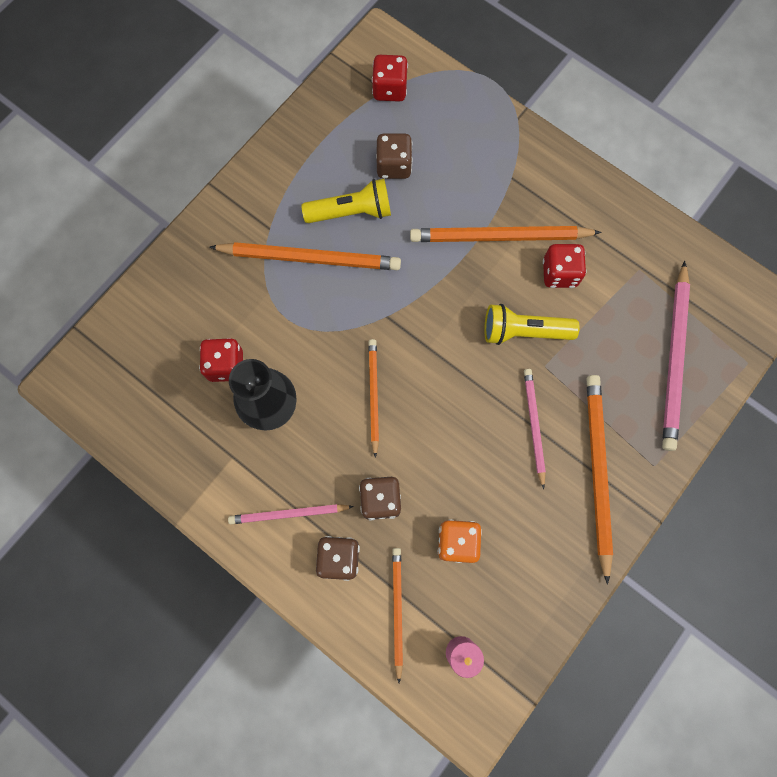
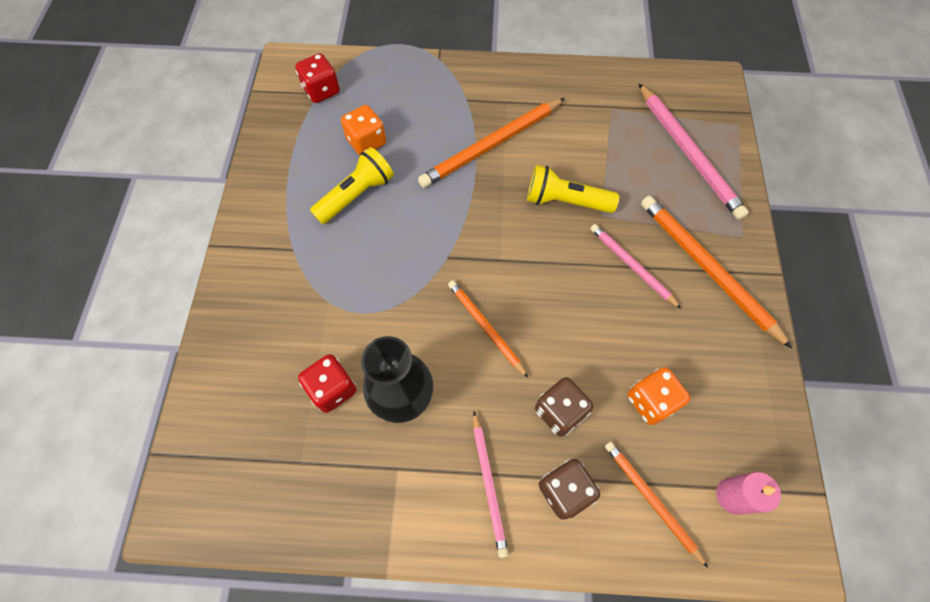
camera: 35 degrees left, 10 degrees down
orange pencil [210,242,401,270] -> none
pink pencil [228,504,354,524] -> pink pencil turned 60 degrees counterclockwise [473,411,508,558]
brown dice [376,134,413,179] -> orange dice [341,105,386,155]
yellow flashlight [484,304,580,345] -> yellow flashlight turned 45 degrees clockwise [527,165,619,213]
red dice [543,244,586,288] -> none

